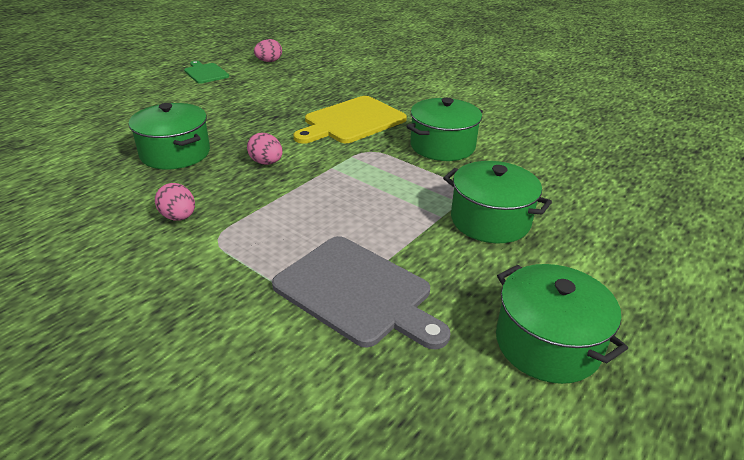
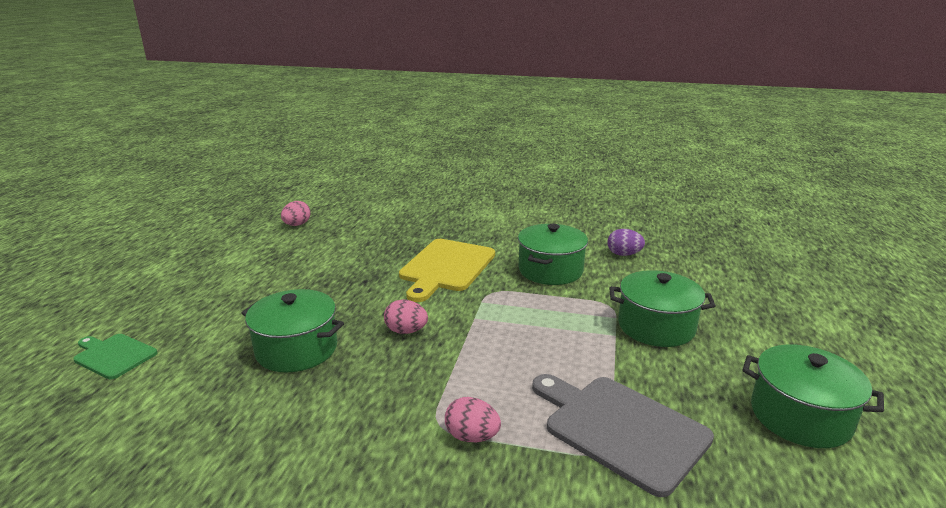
camera: 25 degrees left, 10 degrees down
pink egg [155,183,195,221] -> pink egg moved to [445,397,501,442]
green cutting board [184,61,229,84] -> green cutting board moved to [73,334,157,379]
grey cutting board [272,236,450,349] -> grey cutting board turned 150 degrees counterclockwise [532,374,714,497]
none -> purple egg [607,229,645,256]

